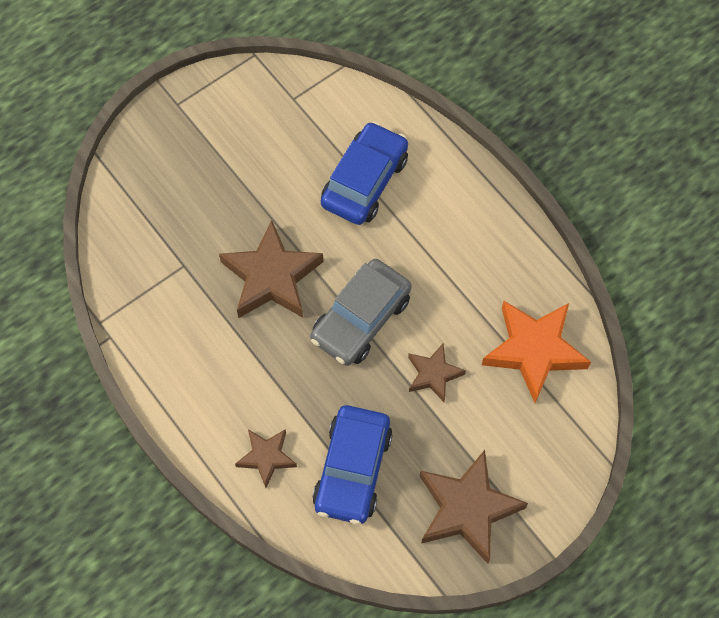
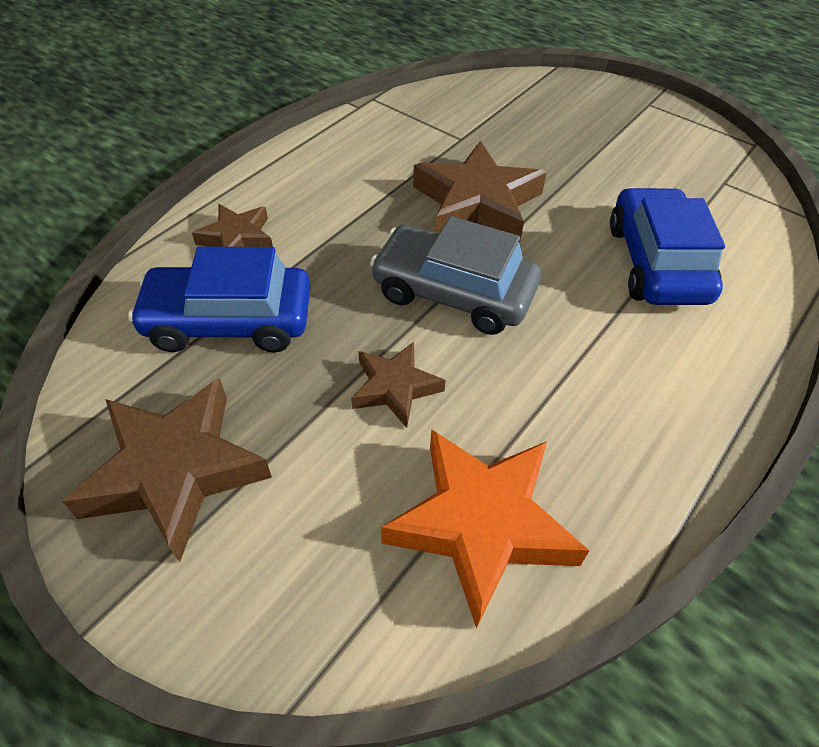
camera: 75 degrees right, 15 degrees down
blue car [321,122,408,225] -> blue car turned 105 degrees counterclockwise [610,187,725,305]

